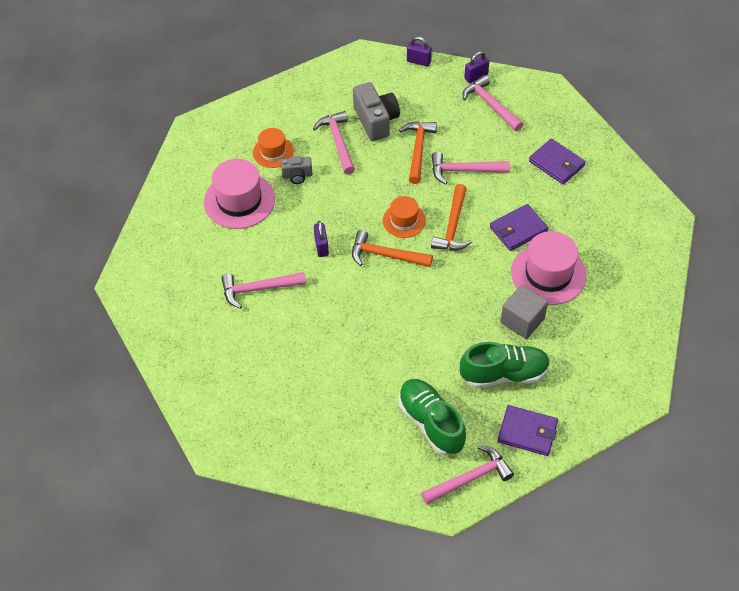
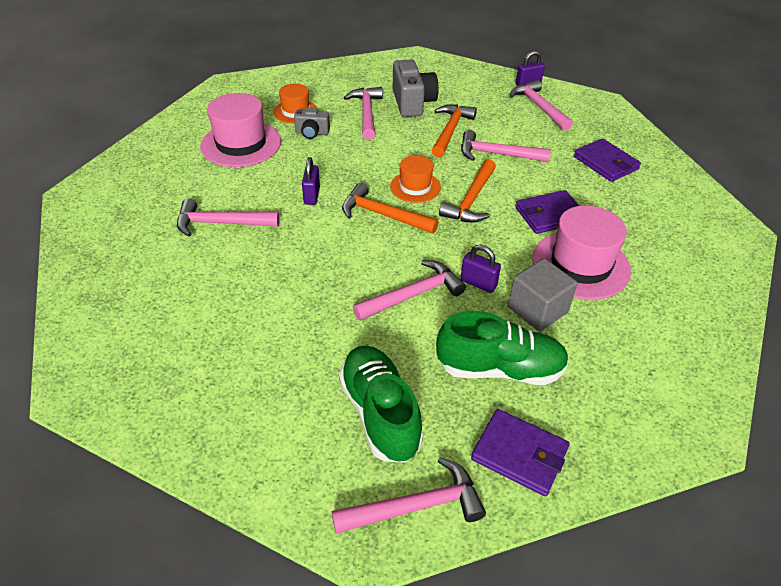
camera: 10 degrees right, 10 degrees down
purple padlock [407,36,432,67] -> purple padlock moved to [461,245,501,293]
none -> pink hammer [353,260,466,321]

